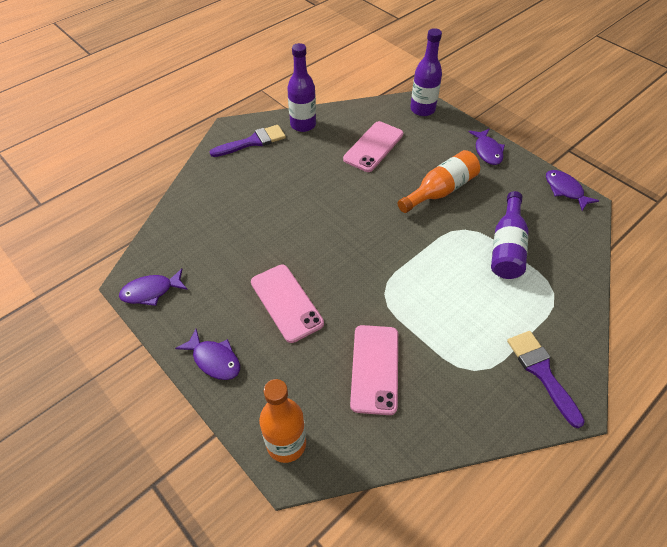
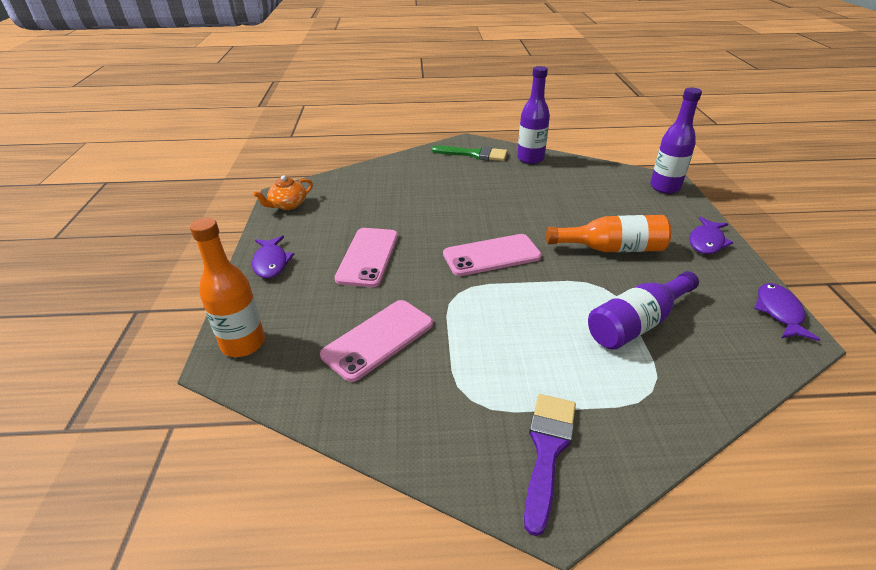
camera: 40 degrees right, 15 degrees down
purple fish [119,268,188,306] -> orange teapot [253,175,313,210]
purple brush [210,125,286,157] -> green brush [431,146,507,161]
pink phone [343,121,403,172] -> pink phone moved to [443,234,542,276]

